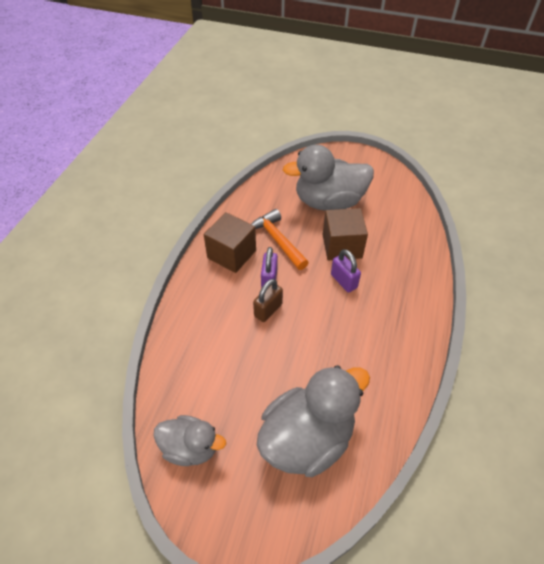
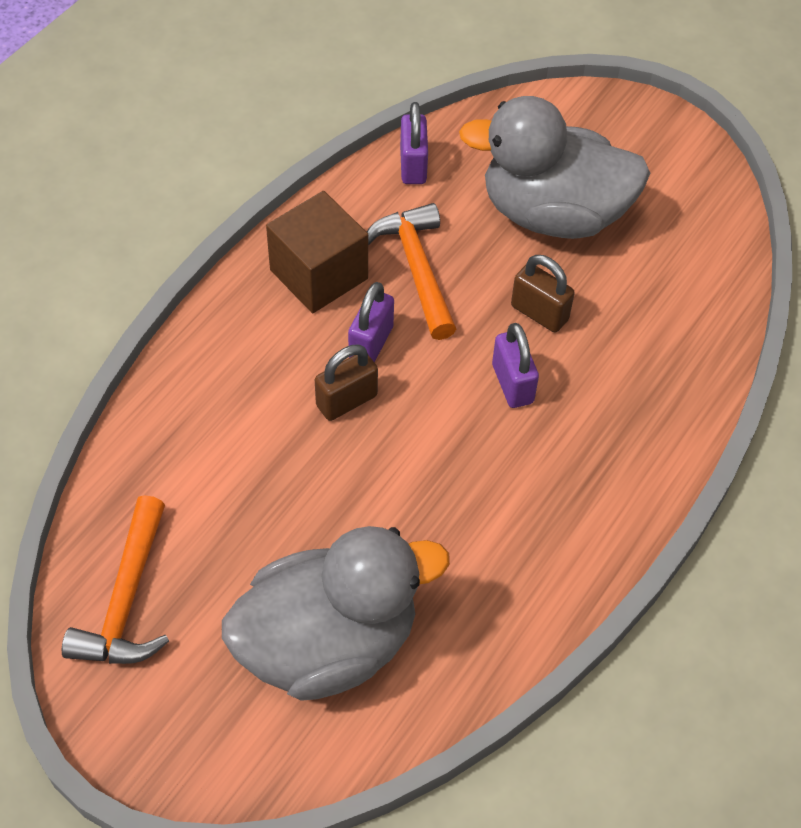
camera: 15 degrees right, 5 degrees up
grey duck [154,415,226,466] -> orange hammer [62,495,169,664]
brown cube [323,208,368,260] -> brown padlock [511,255,575,332]
none -> purple padlock [400,102,428,184]

